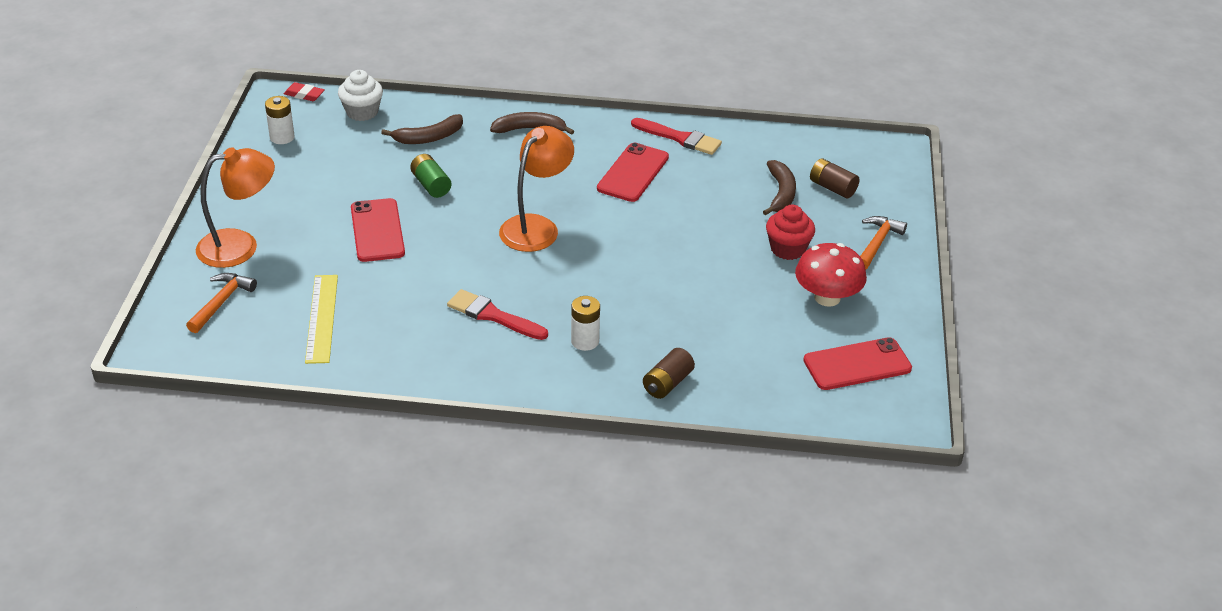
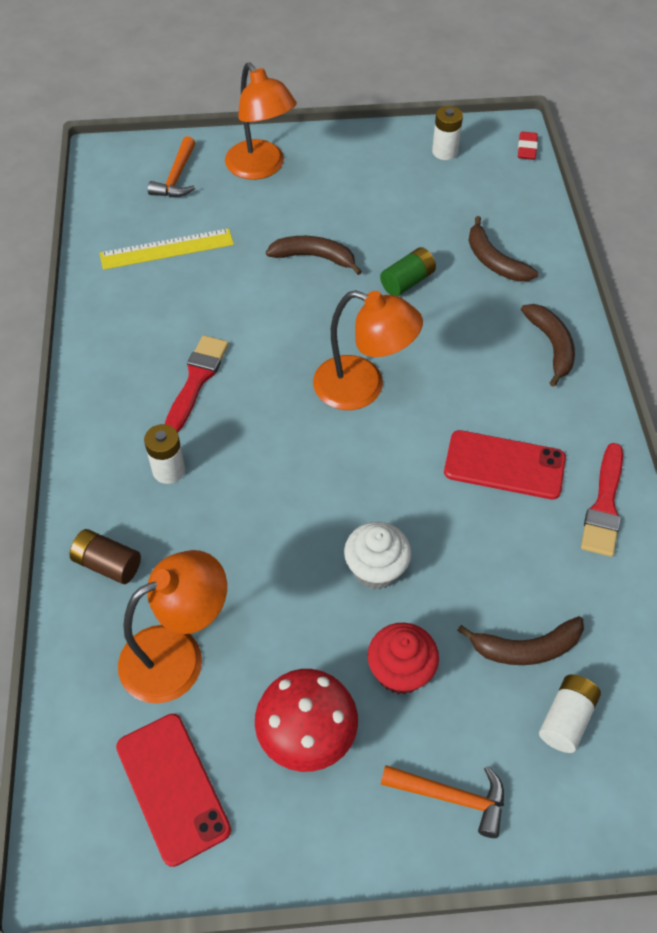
camera: 80 degrees right, 15 degrees up
orange hammer [186,273,257,333] -> orange hammer turned 90 degrees clockwise [148,136,195,197]
white cupcake [338,70,383,121] -> white cupcake moved to [344,522,411,590]
red phone [351,198,405,262] -> brown banana [266,236,362,275]
brown battery [810,158,860,198] -> white battery [539,674,601,753]
none -> orange lamp [118,550,227,704]

